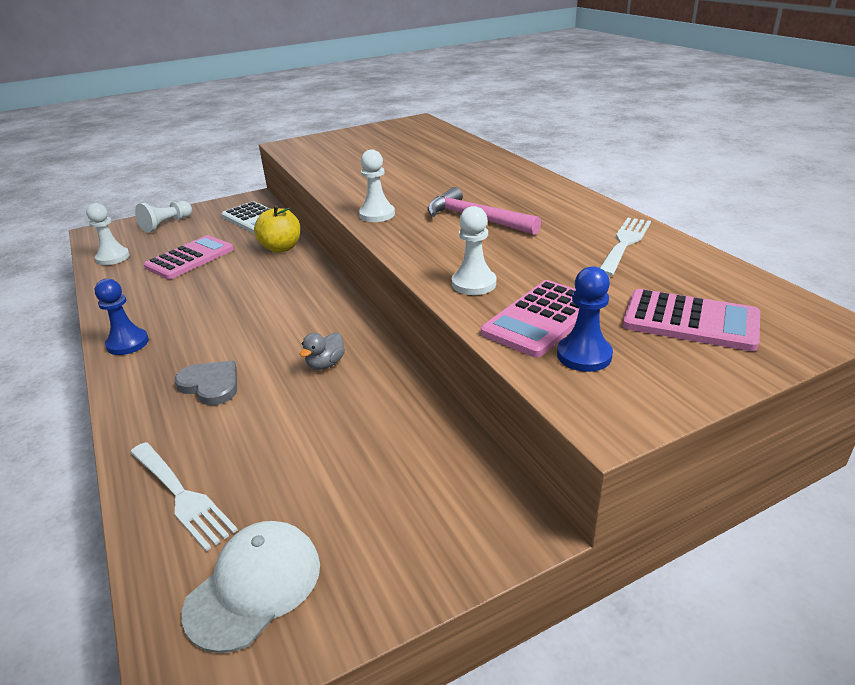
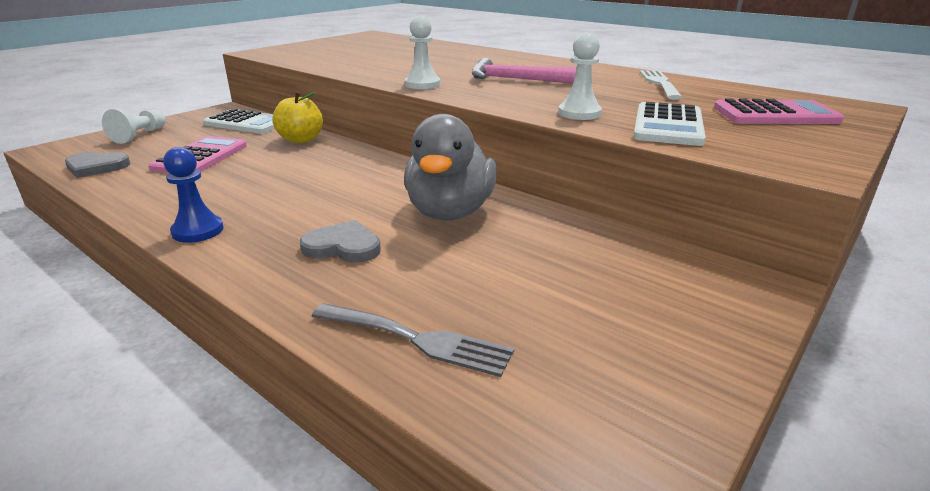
camera: 25 degrees left, 5 degrees down
white pawn [86,203,130,265] -> grey heart [65,152,130,178]
white fork [130,442,238,551] -> grey fork [312,303,514,377]
white cap [181,521,320,653] -> none
grey duck [300,332,345,370] -> grey duck [404,114,497,221], size x2.42
pink calculator [481,280,580,357] -> white calculator [633,102,706,146]
blue pawn [557,266,613,372] -> none

